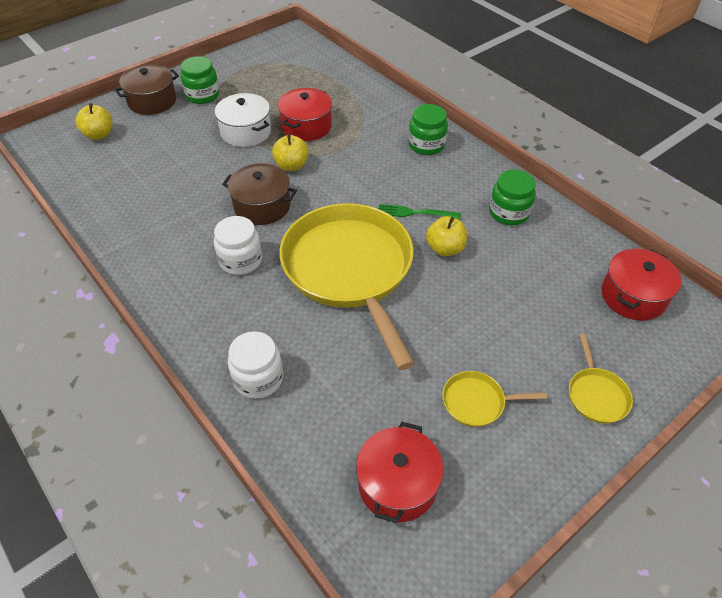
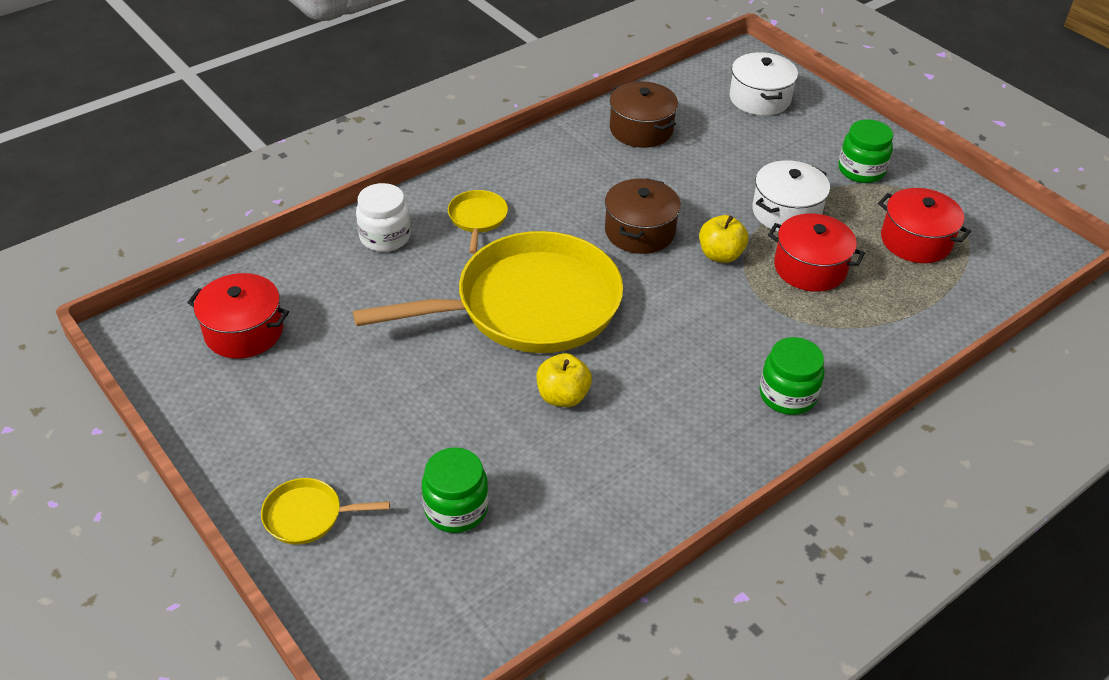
camera: 90 degrees right, 5 degrees down
yellow apple [76,103,113,140] -> white pot [729,52,798,116]
brown pot [115,64,179,115] -> brown pot moved to [610,81,678,148]
white jar [214,216,262,275] -> none
green fork [378,204,461,219] -> none
yellow pan [442,371,547,427] -> yellow pan moved to [448,190,508,254]
green jar [489,170,536,225] -> green jar moved to [422,447,489,533]
red pot [602,249,681,321] -> red pot moved to [878,188,971,263]

